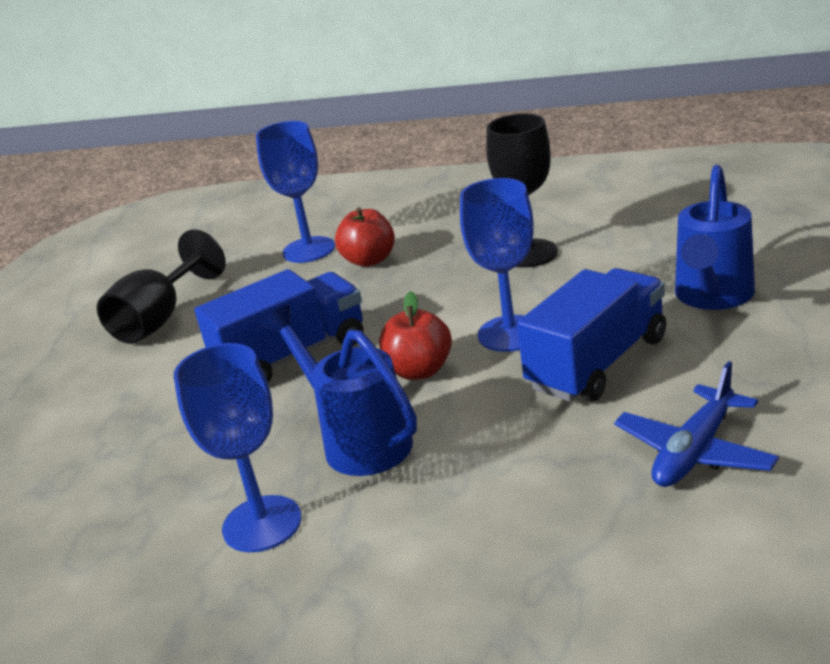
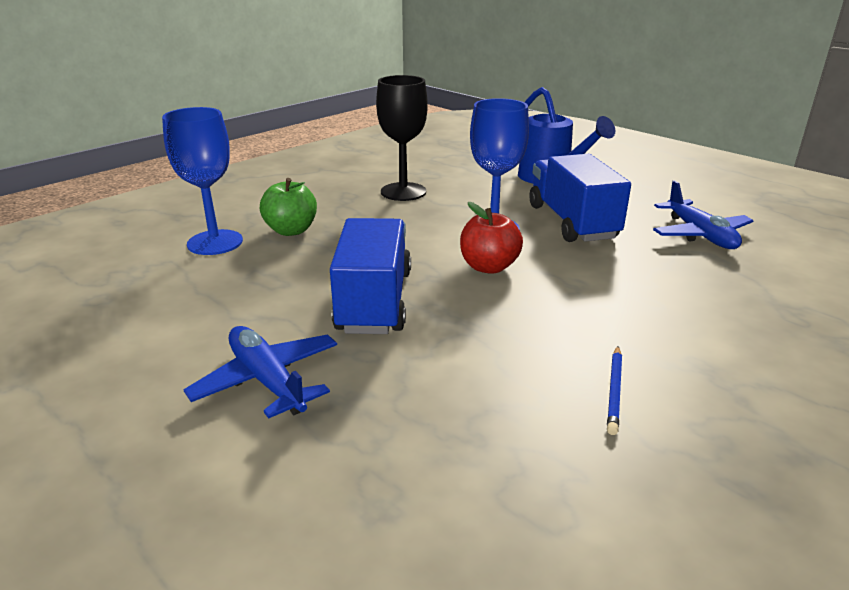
camera: 60 degrees left, 0 degrees up
black goblet [97,229,226,344] -> none
blue goblet [174,343,302,552] -> blue pencil [607,346,622,435]
blue watering can [261,305,417,476] -> none
red apple [335,207,395,267] -> green apple [260,178,317,236]
none -> blue plane [184,326,337,418]

